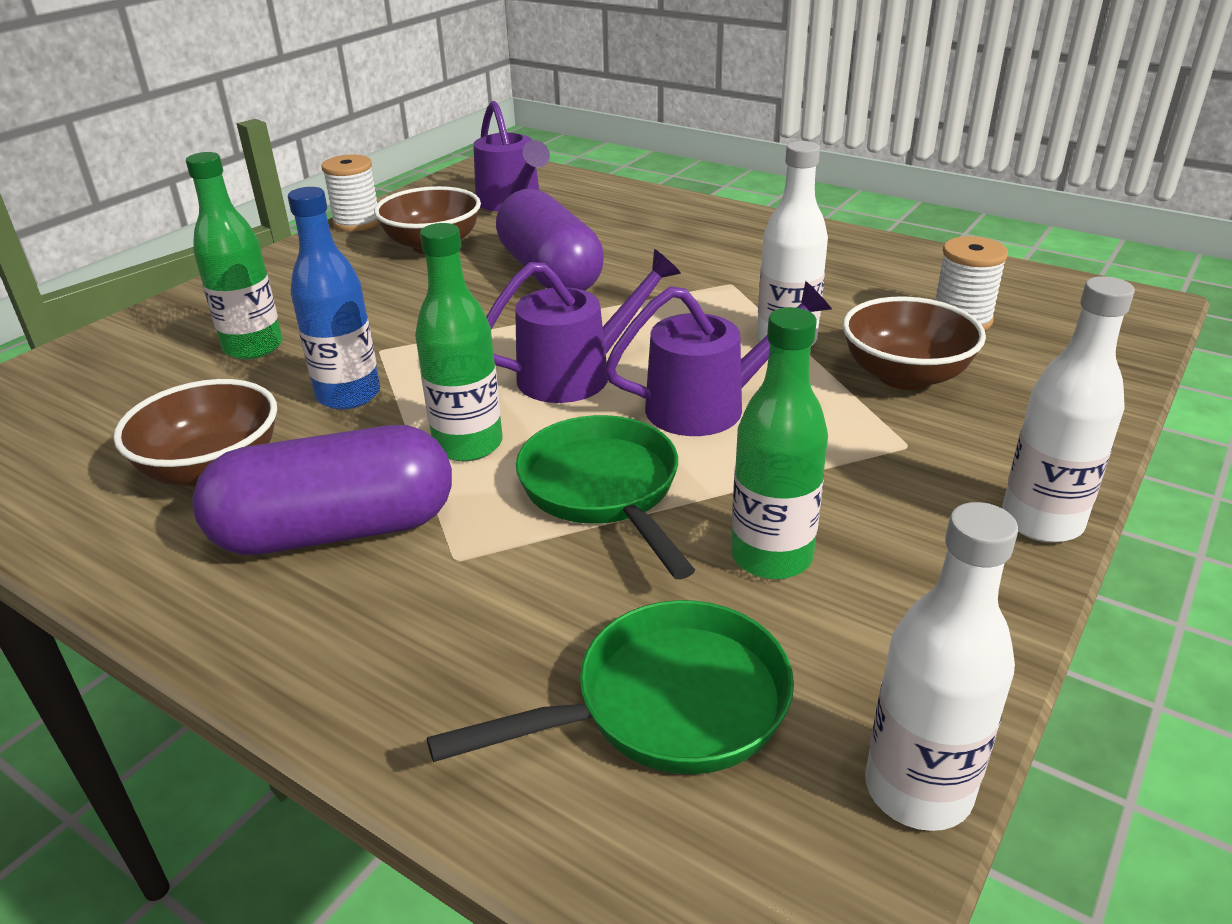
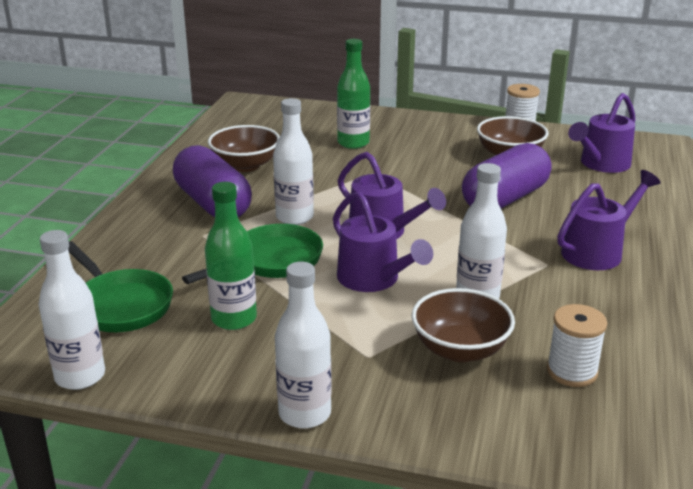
camera: 70 degrees right, 5 degrees down
blue bottle [288,187,380,410] -> none
green bottle [415,223,503,462] -> white bottle [273,98,314,225]
none -> purple watering can [557,170,661,270]

